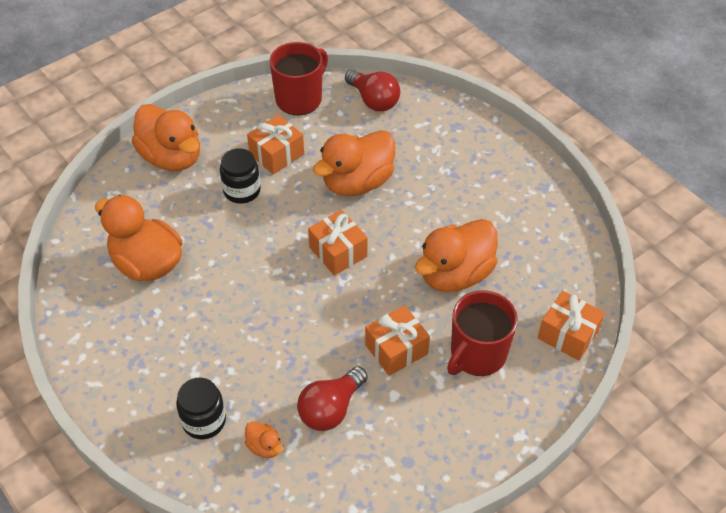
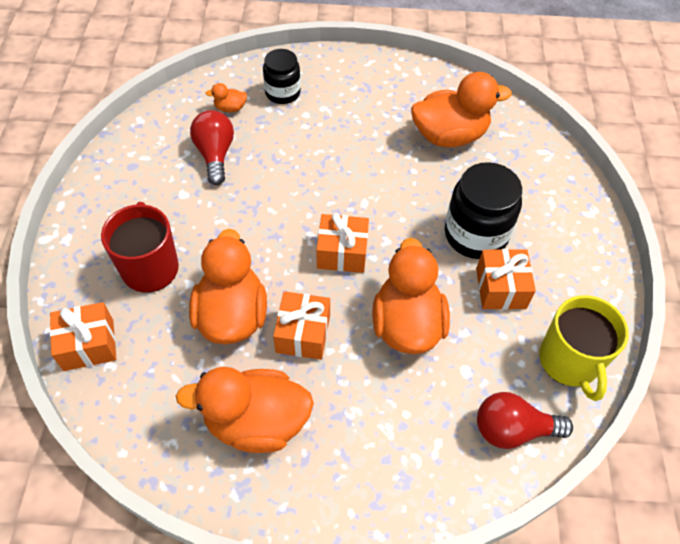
camera: 130 degrees right, 5 degrees up
orange duck [131,104,200,171] -> orange duck moved to [176,367,314,453]
black jar [220,148,261,204] -> black jar [445,162,522,259], size x1.58
red mug [270,42,328,115] -> yellow mug [539,295,629,401]
orange gift [365,305,430,376] -> orange gift moved to [273,291,330,360]

